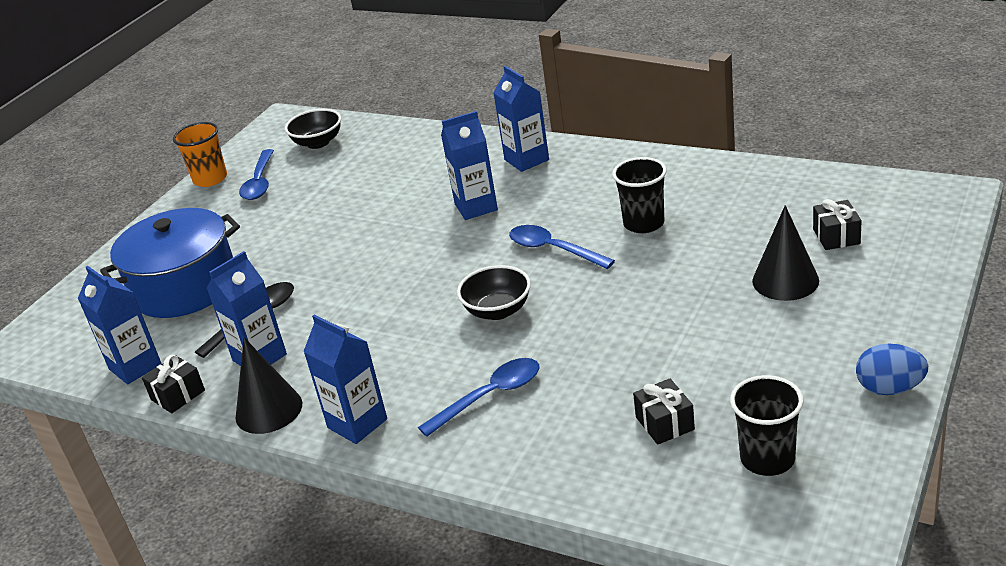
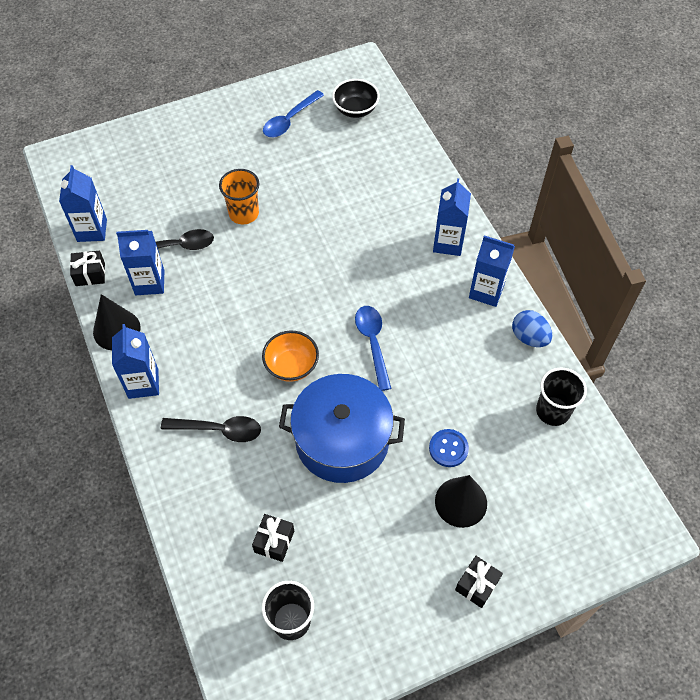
camera: 35 degrees right, 25 degrees up
blue pot [100,208,240,318] -> blue pot moved to [279,374,405,483]
orange cup [173,122,227,187] -> orange cup moved to [219,169,259,224]
blue spoon [418,358,539,437] -> black spoon [161,416,261,442]
blue carton [441,111,498,220] -> blue carton moved to [469,235,515,307]
black bowl [457,265,531,320] -> orange bowl [262,331,319,382]
black cup [612,157,667,233] -> black cup moved to [536,368,587,426]
black gift [813,199,861,250] -> black gift moved to [455,556,503,608]
blue egg [856,344,928,395] -> blue egg moved to [512,310,552,347]
none -> blue button [429,429,469,467]

